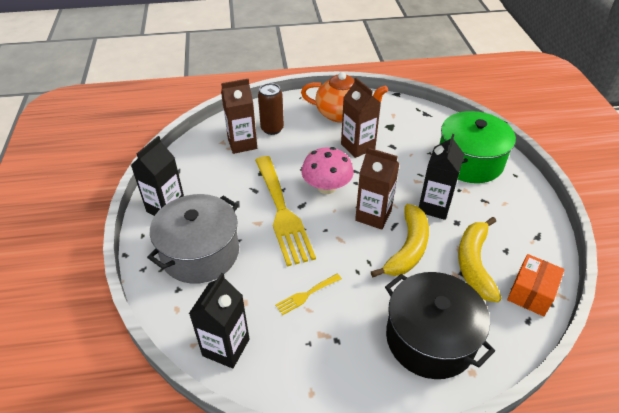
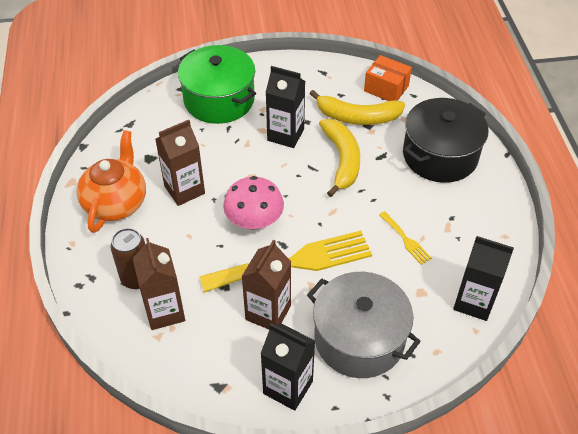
camera: 90 degrees left, 5 degrees up
brown carton [355,147,399,230] -> brown carton moved to [241,240,291,330]
yellow banana [371,204,429,277] -> yellow banana turned 60 degrees clockwise [319,119,360,197]

